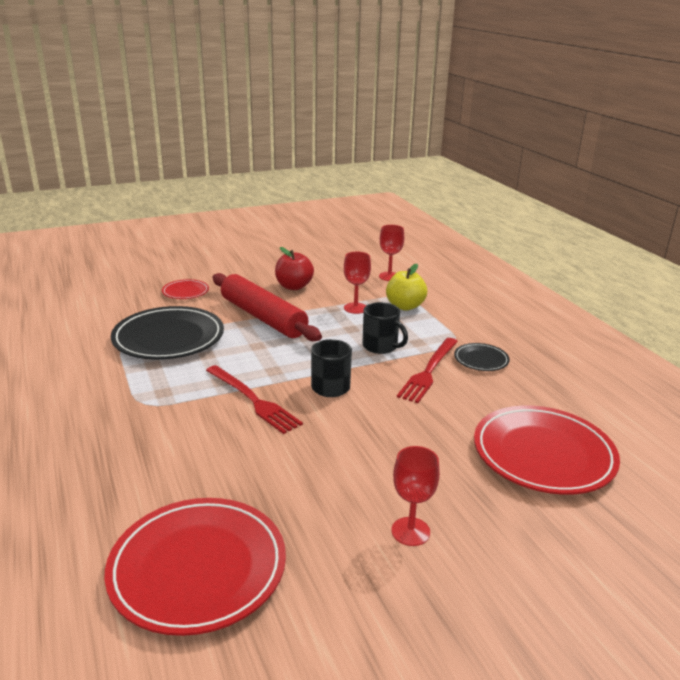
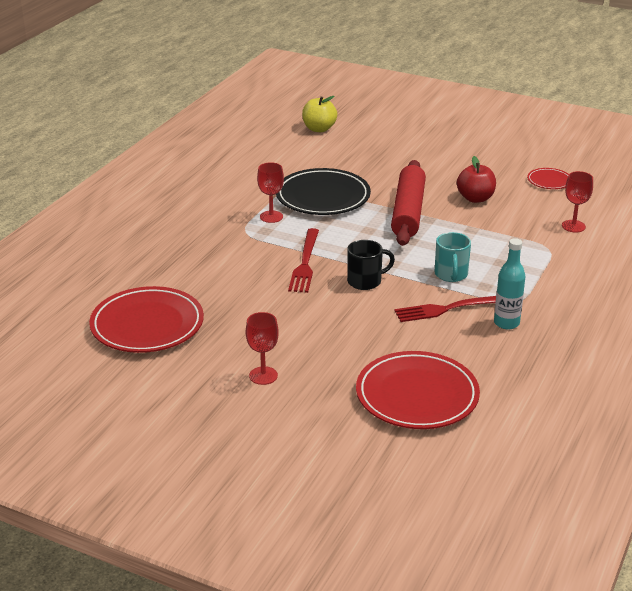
camera: 50 degrees right, 5 degrees up
red plate [162,279,209,299] -> red plate moved to [527,168,569,189]
red goblet [344,252,371,314] -> red goblet moved to [257,162,284,223]
black mug [362,302,408,354] -> turquoise mug [434,232,471,282]
yellow apple [386,264,427,310] -> yellow apple moved to [302,96,337,132]
black plate [454,343,510,371] -> turquoise bottle [494,238,525,329]

